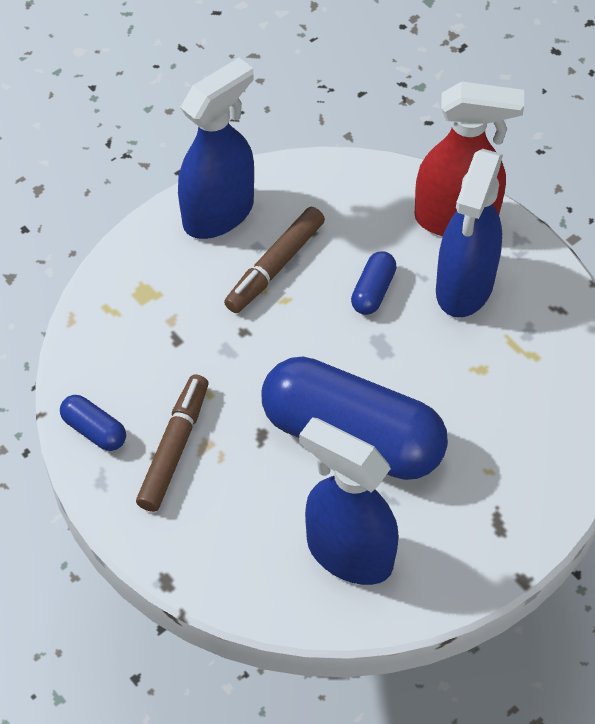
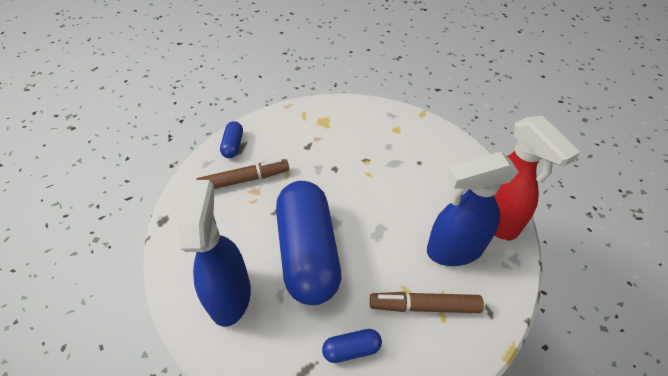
camera: 55 degrees right, 5 degrees down
blue spray bottle [178,58,254,239] -> none
brown marker [224,207,325,313] -> brown marker moved to [370,292,484,313]
blue capsule [351,251,397,315] -> blue capsule moved to [322,329,382,363]

